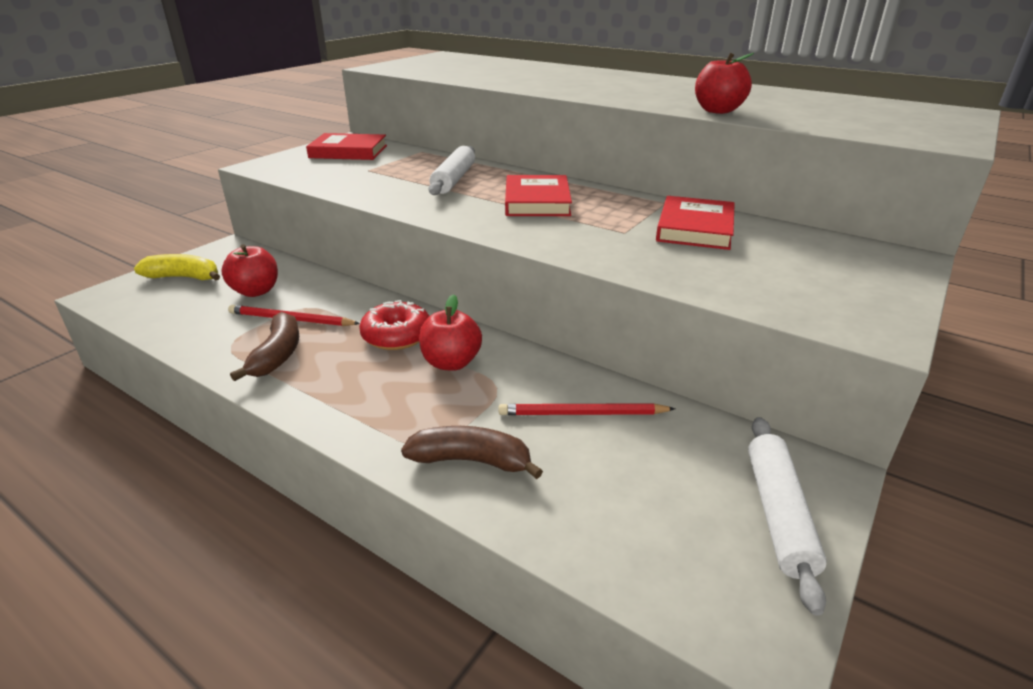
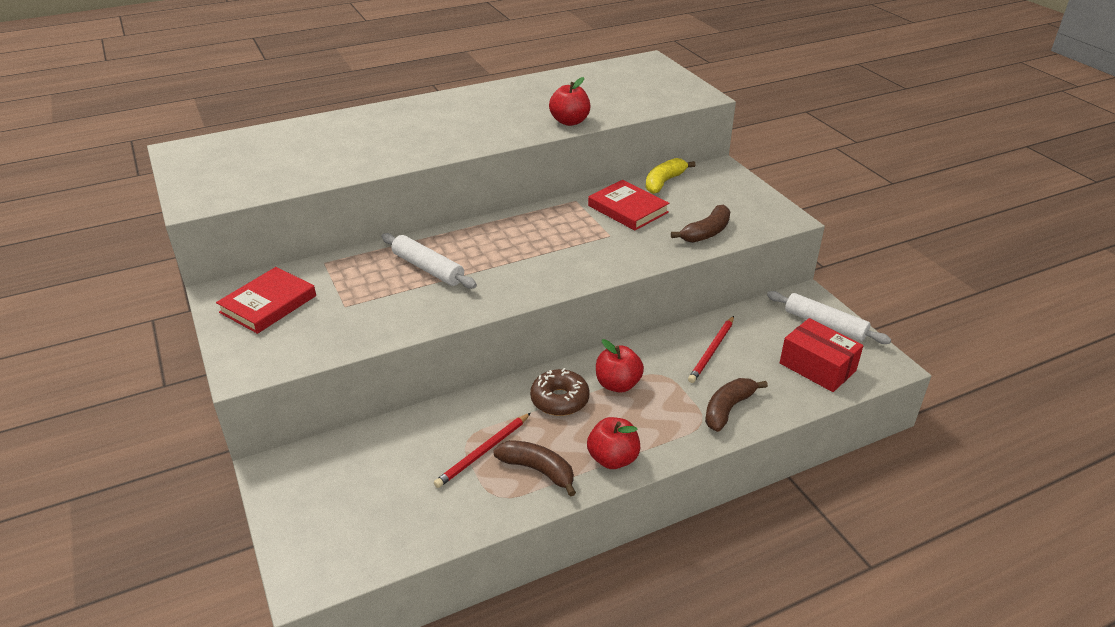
camera: 60 degrees left, 5 degrees up
yellow banana [134,254,220,281] -> yellow banana moved to [646,158,695,194]
red apple [221,244,278,297] -> red apple moved to [587,417,640,469]
red donut [359,300,429,350] -> brown donut [530,368,590,416]
red book [505,175,572,216] -> none
none -> brown banana [671,205,731,243]
none -> red box [780,318,863,392]

